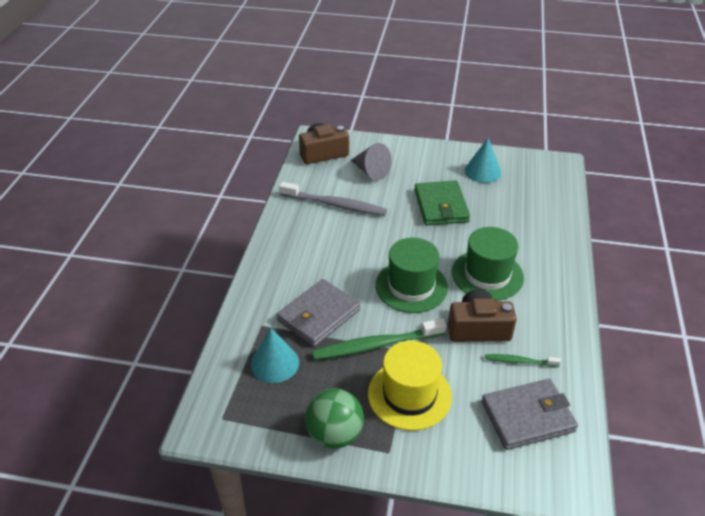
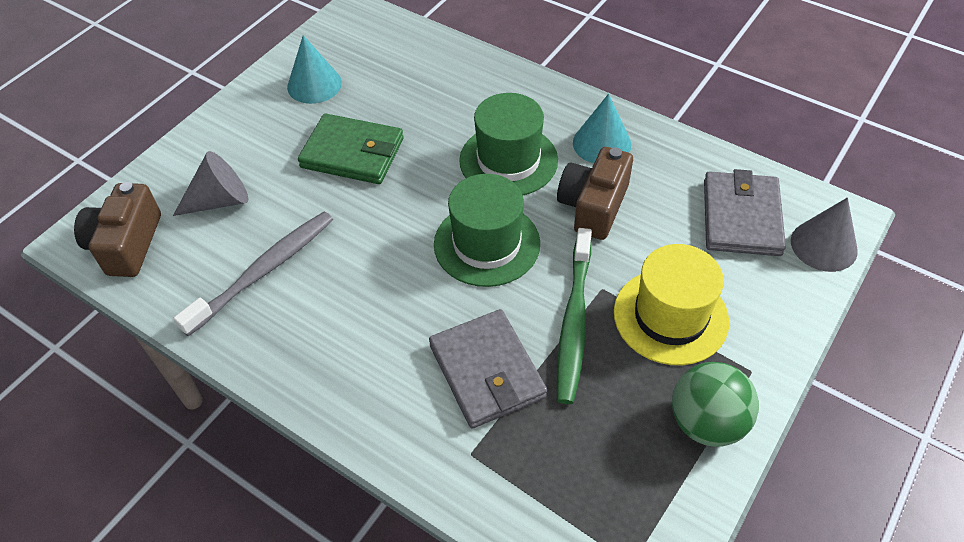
camera: 65 degrees left, 10 degrees up
turquoise cone [251,328,299,383] -> turquoise cone moved to [573,94,631,163]
green toothbrush [485,354,561,367] -> none
none -> grey cone [791,197,858,272]

